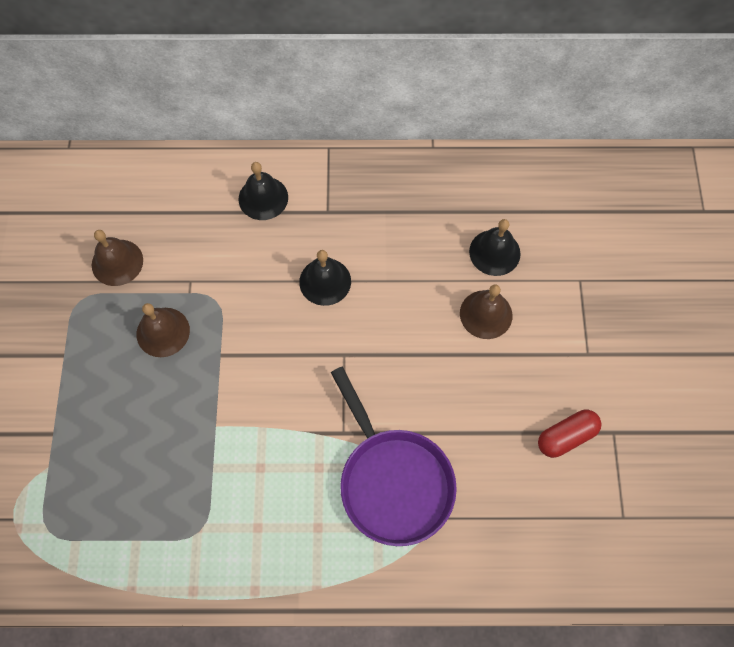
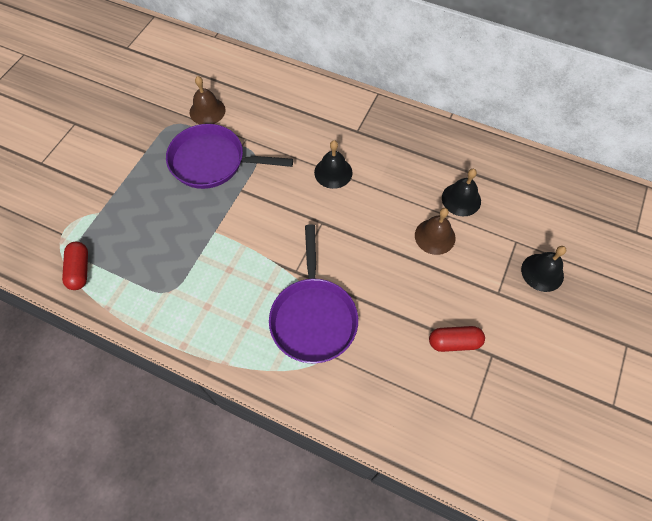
camera: 25 degrees right, 5 degrees down
brown bell [137,303,190,357] -> purple pan [166,124,294,189]
black bell [239,162,288,220] -> black bell moved to [521,246,566,292]
none -> red capsule [62,242,88,290]

